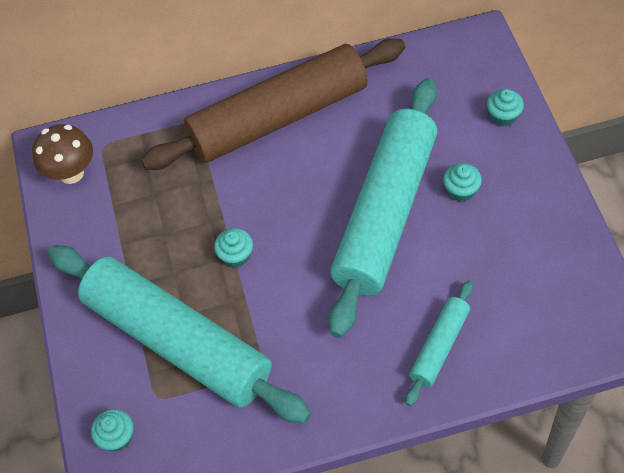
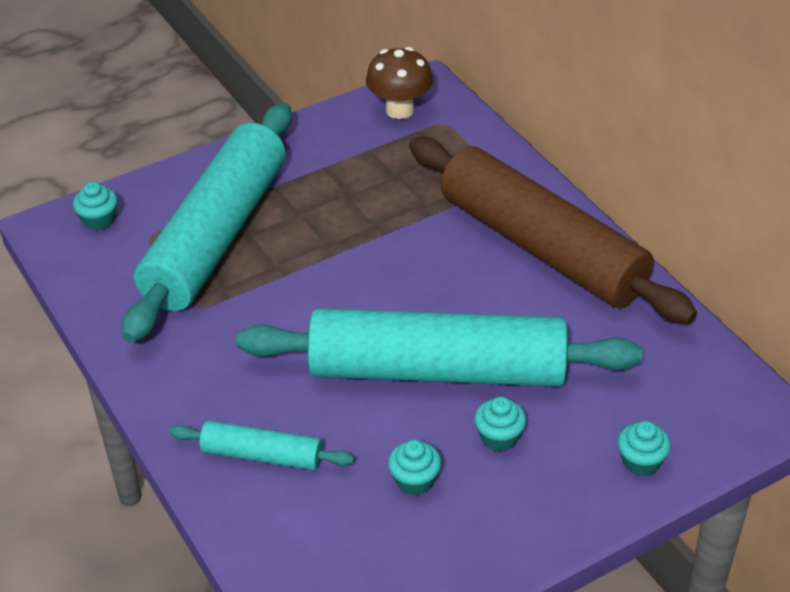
camera: 70 degrees right, 15 degrees down
turquoise cupcake [214,228,253,267] -> turquoise cupcake moved to [388,440,441,495]

